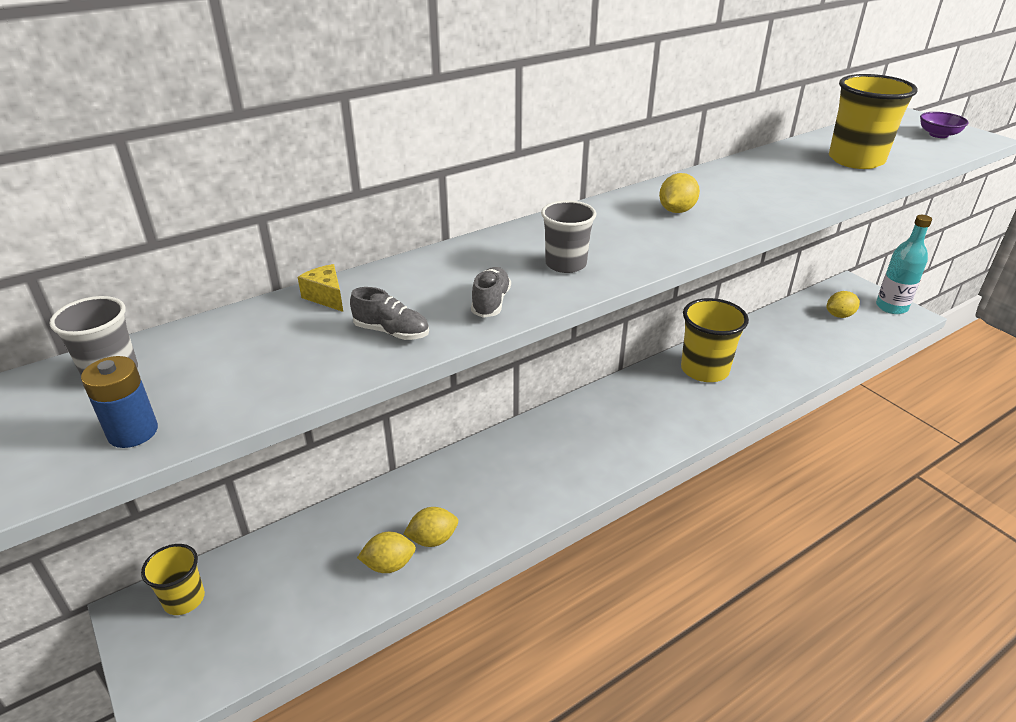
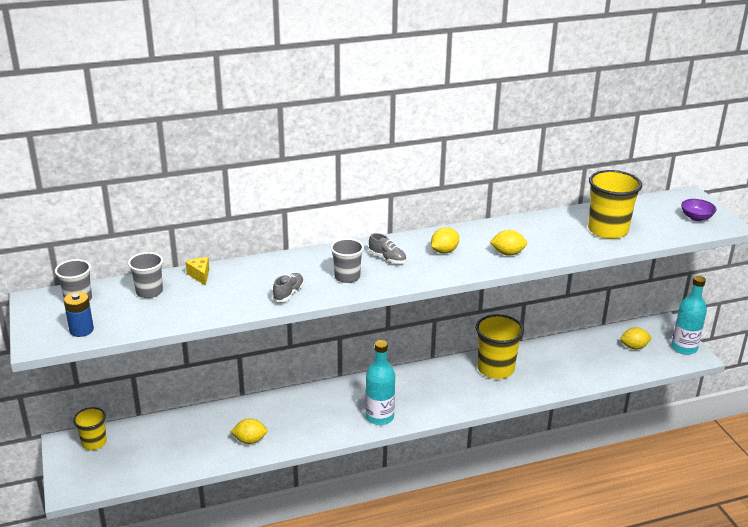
camera: 15 degrees right, 5 degrees down
grey shoe [350,287,429,340] -> grey shoe moved to [369,233,406,264]
yellow lemon [357,532,416,573] -> yellow lemon moved to [490,230,527,256]
none -> grey cup [128,252,163,298]
none -> turquoise bottle [365,340,395,425]

